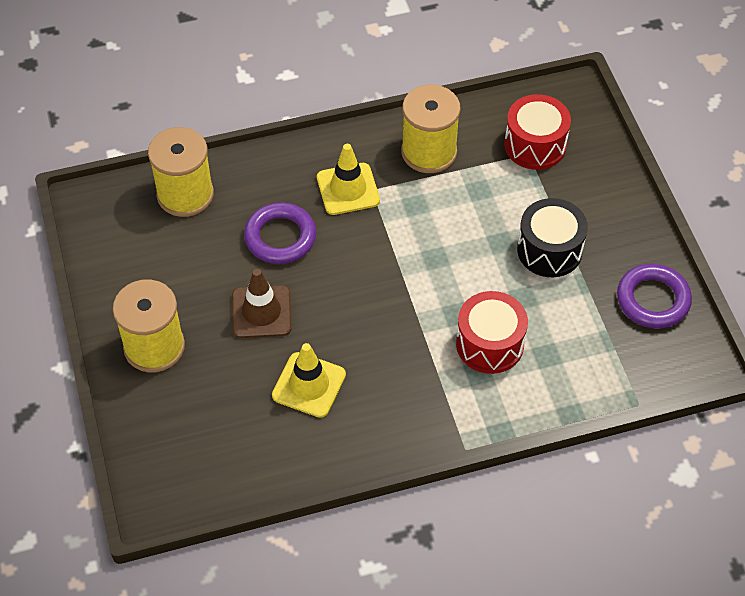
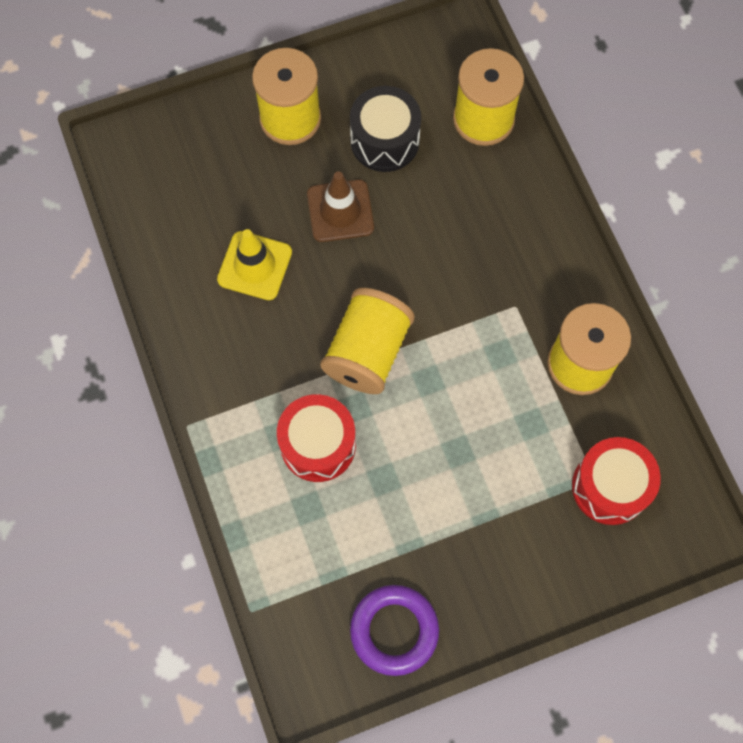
camera: 85 degrees right, 15 degrees up
purple ring [244,203,316,264] -> none
yellow traffic cone [317,144,380,215] -> none
black drum [517,198,588,277] -> black drum moved to [350,86,421,172]
none -> yellow spool [320,288,415,394]

